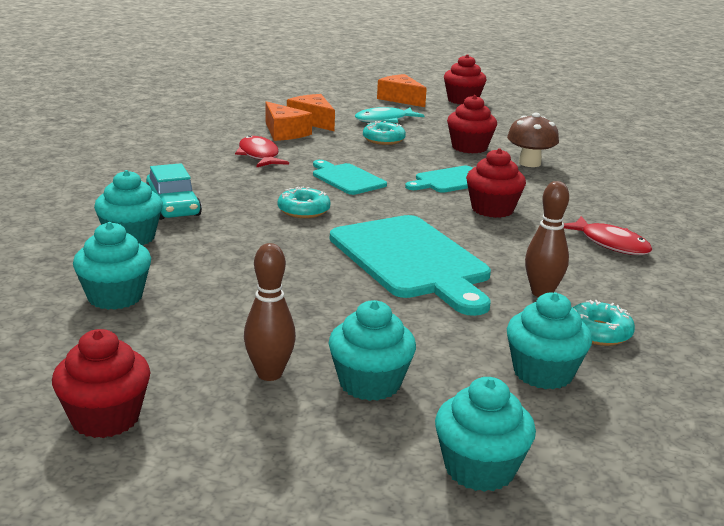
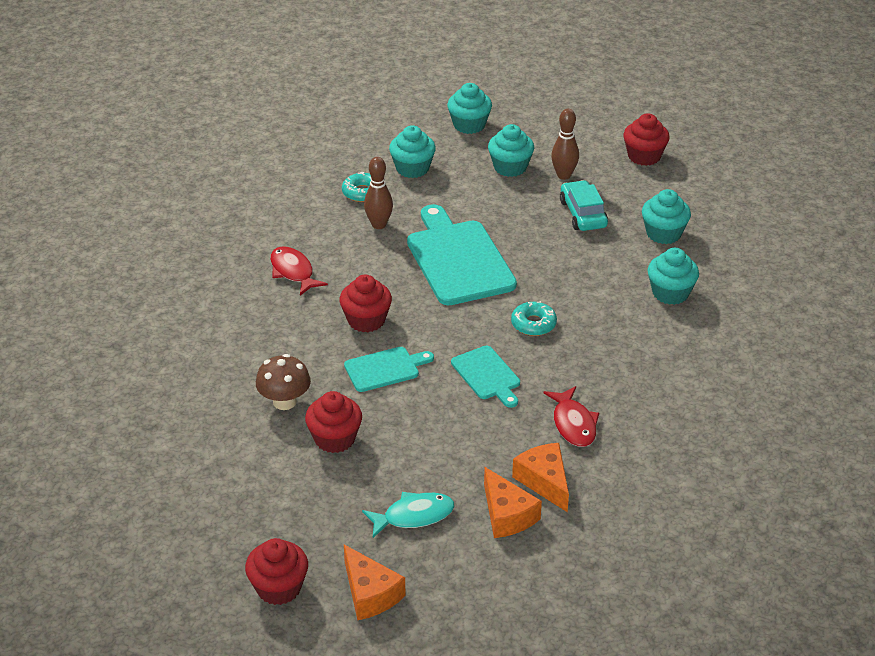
camera: 170 degrees left, 15 degrees up
turquoise car [146,163,202,220] -> turquoise car moved to [560,180,608,231]
turquoise donut [363,121,406,145] -> none

